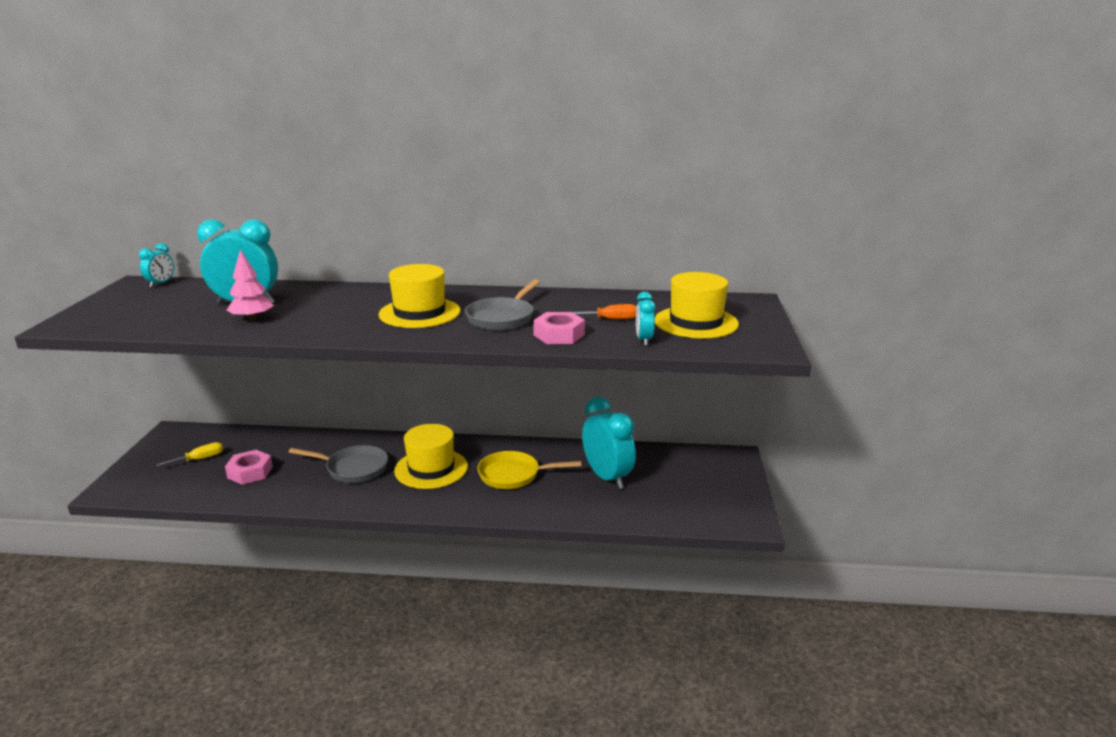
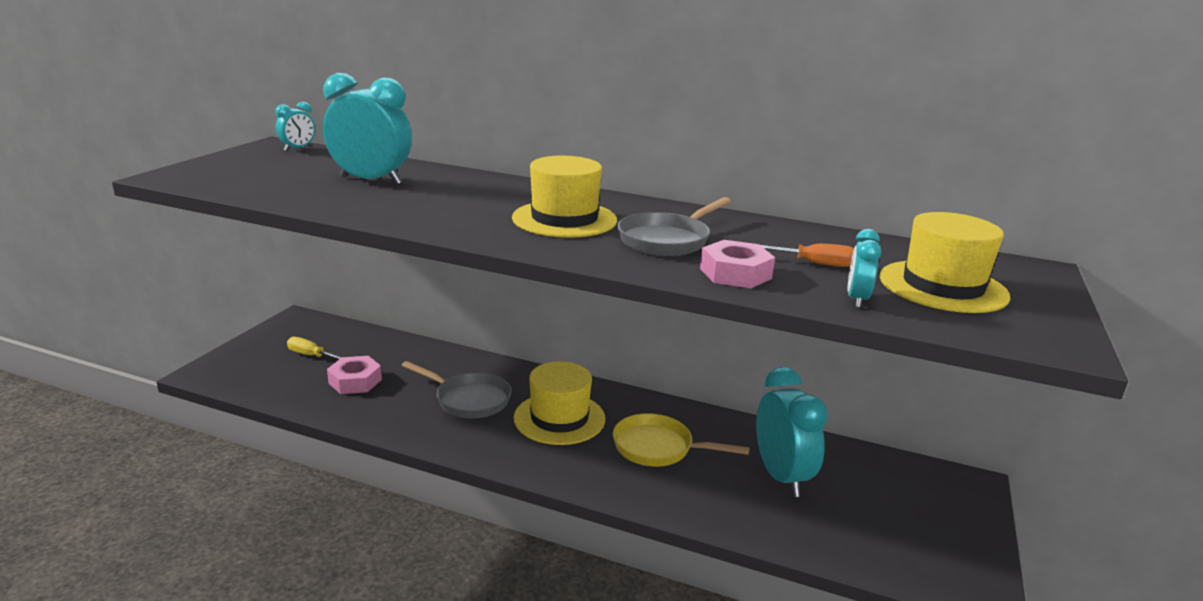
camera: 15 degrees right, 0 degrees up
yellow screwdriver [156,442,223,467] -> yellow screwdriver turned 135 degrees counterclockwise [287,337,342,360]
pink tree [226,249,274,321] -> none

